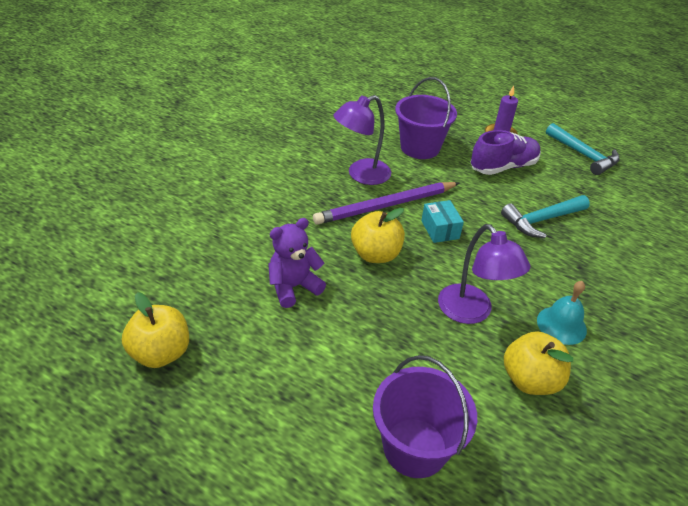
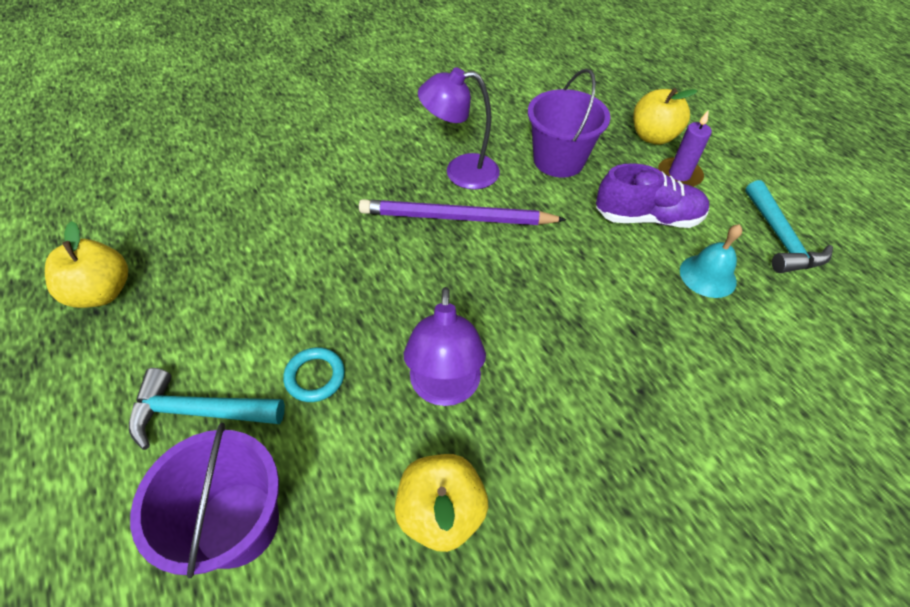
camera: 30 degrees right, 10 degrees up
purple teddy bear [268,218,326,308] -> none
yellow apple [351,208,405,263] -> yellow apple moved to [633,88,698,145]
turquoise box [421,200,464,243] -> none
turquoise hammer [501,195,590,238] -> turquoise hammer moved to [129,368,285,450]
turquoise bell [537,281,587,345] -> turquoise bell moved to [680,224,742,298]
none -> turquoise ring [283,347,345,402]

